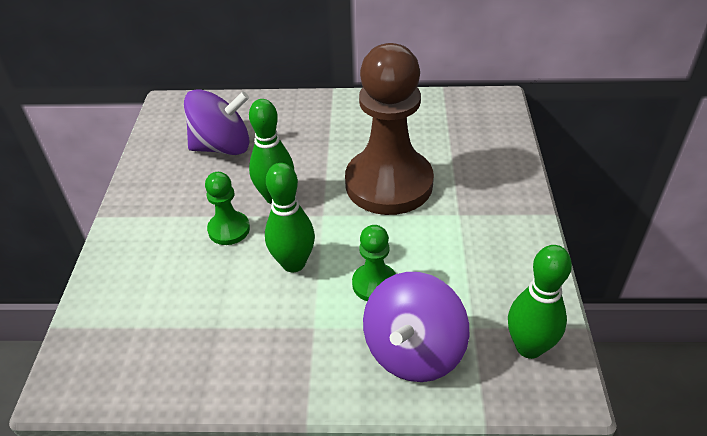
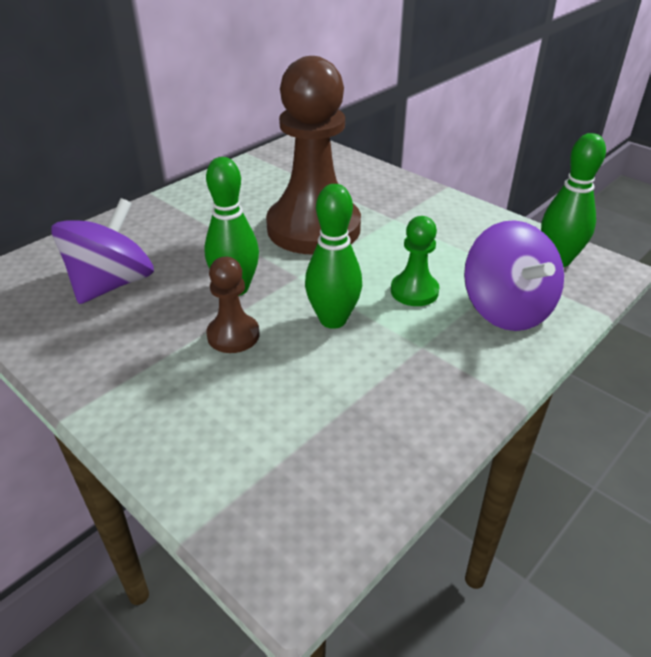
camera: 50 degrees left, 5 degrees down
green pawn [205,172,250,245] -> brown pawn [206,257,259,353]

